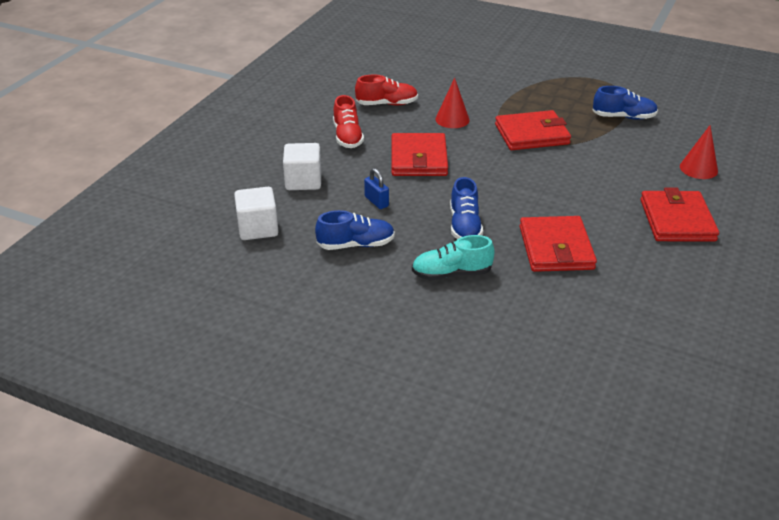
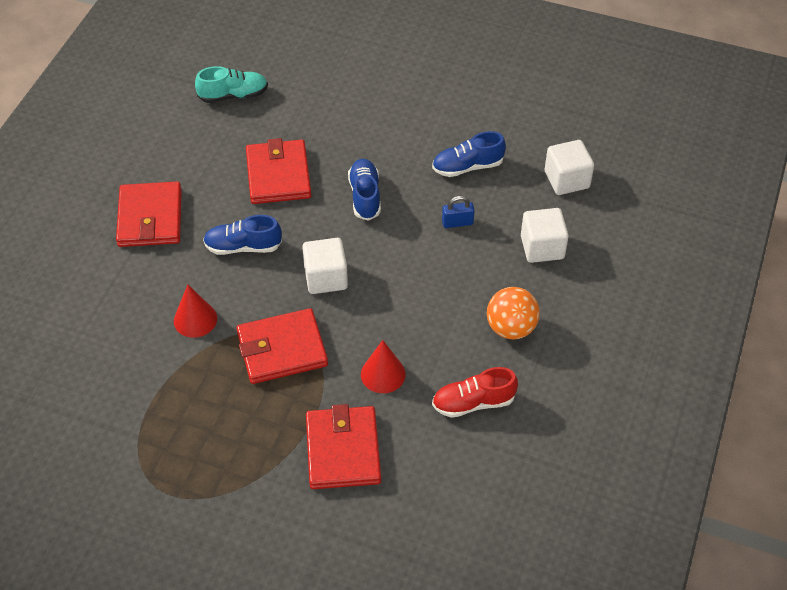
camera: 175 degrees right, 15 degrees up
red shoe [333,95,364,148] -> orange ball [487,287,540,340]
blue padlock [364,168,389,209] -> blue padlock turned 60 degrees counterclockwise [442,196,475,228]
red wallet [392,133,448,176] -> red wallet moved to [306,404,381,489]
turquoise shoe [412,235,494,280] -> turquoise shoe moved to [195,66,268,103]
blue shoe [592,86,658,120] -> blue shoe moved to [203,215,282,255]
red cone [680,125,718,179] -> red cone moved to [174,284,217,338]
none -> white cube [302,238,348,294]

